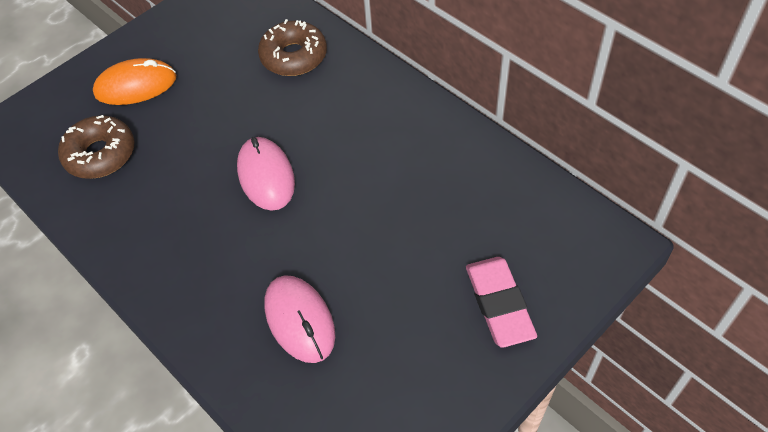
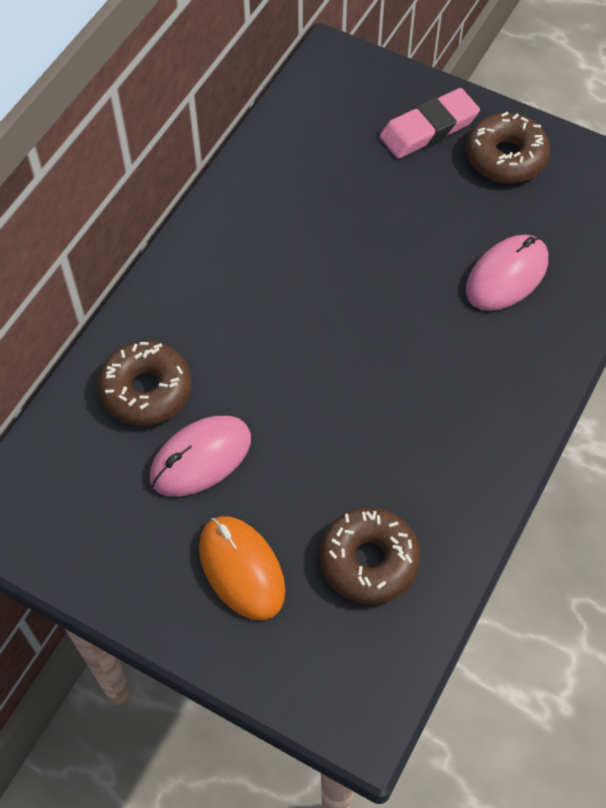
camera: 110 degrees left, 5 degrees up
pink mouse [237,137,295,211] -> pink mouse moved to [150,416,251,497]
none -> brown donut [466,112,550,183]

